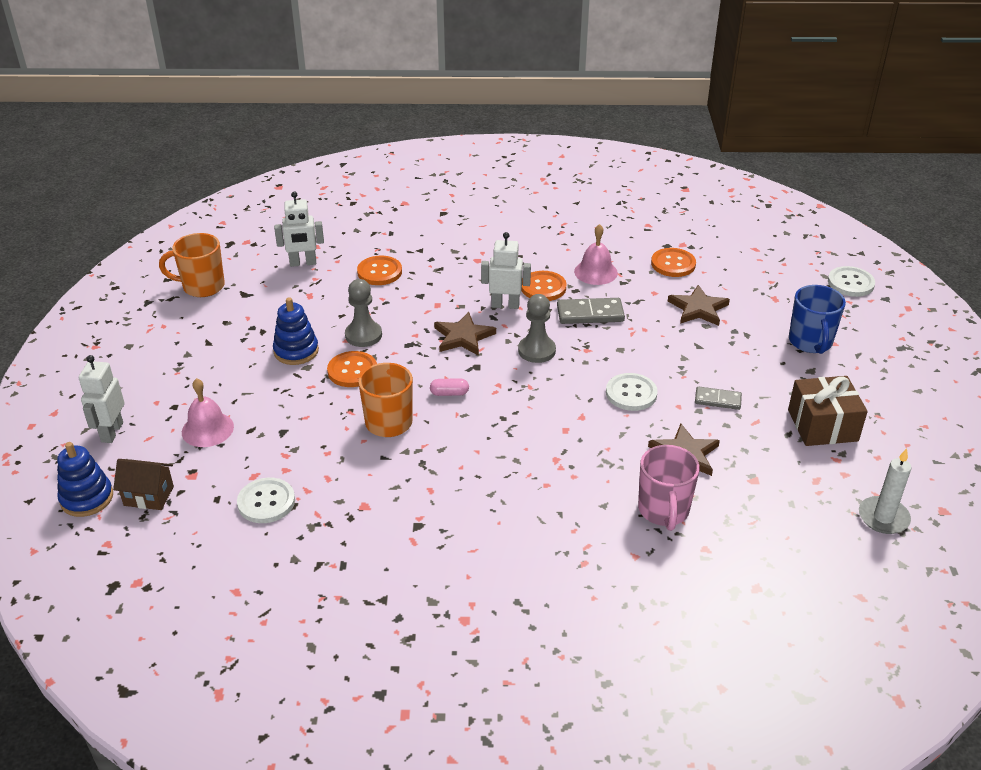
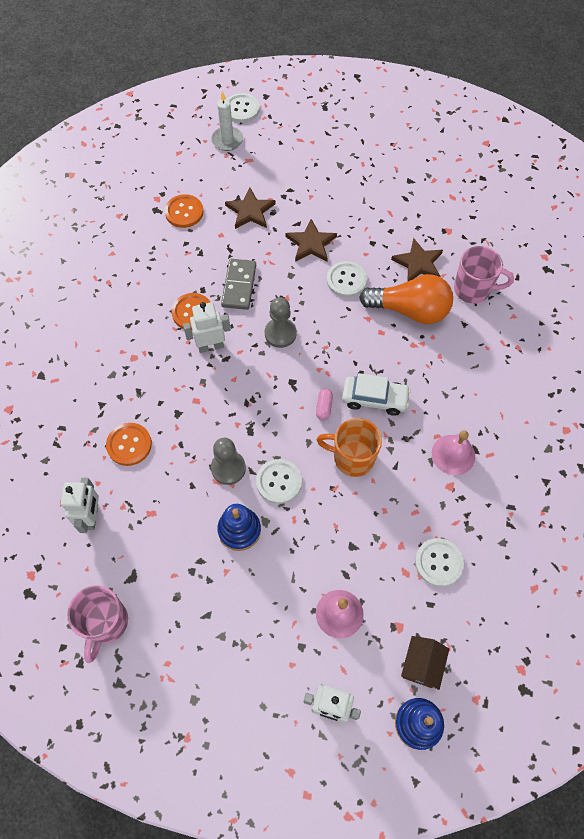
camera: 80 degrees left, 25 degrees up
orange mug [159,233,225,297] -> pink mug [67,585,128,663]
orange button [327,351,377,387] -> white button [256,459,302,504]
brown star [434,312,496,356] -> brown star moved to [286,219,337,262]
white robot [481,232,531,309] -> white robot turned 60 degrees clockwise [183,302,231,353]
pink bell [574,224,618,285] -> pink bell moved to [432,430,475,475]
grey domino [695,386,742,410] -> none
brown gift [788,376,868,446] -> none
blue mug [789,285,846,354] -> none
white candle [859,448,911,534] -> white candle moved to [211,91,243,151]
none -> white car [342,373,411,416]
none -> orange light bulb [359,274,453,324]

